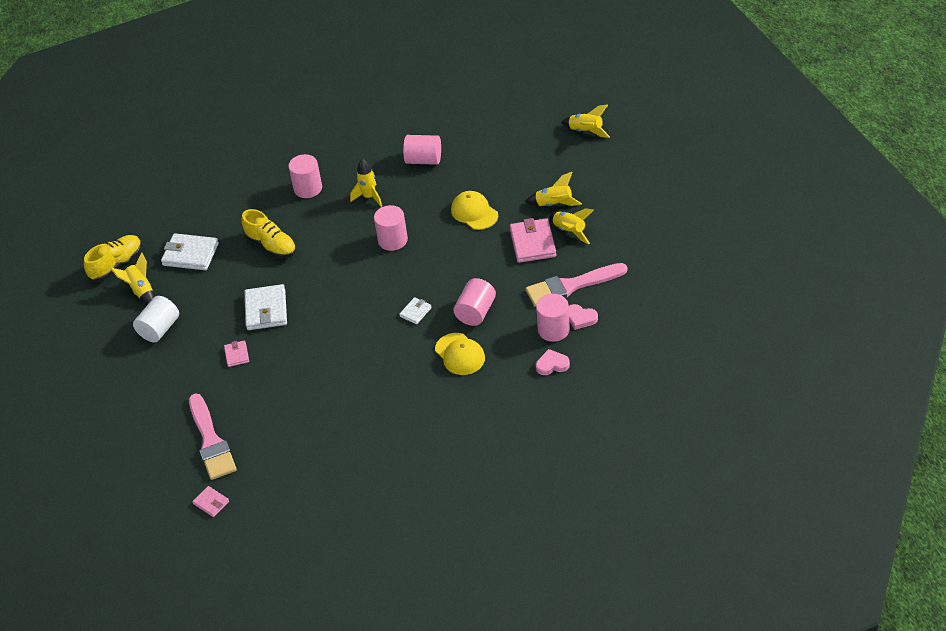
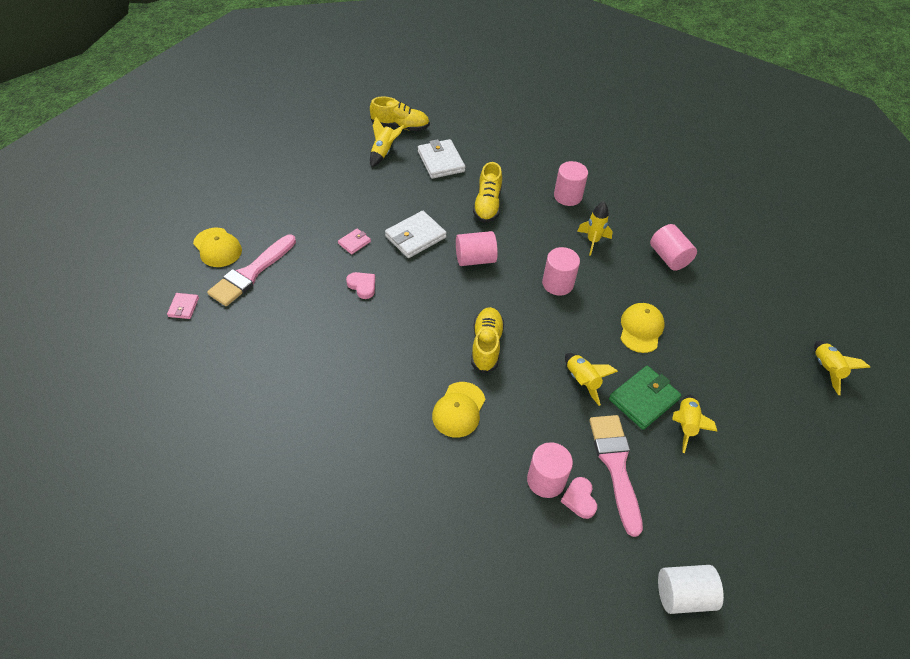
camera: 50 degrees right, 5 degrees up
white cylinder [133,296,179,342] -> white cylinder moved to [658,565,724,614]
white wallet [399,297,432,324] -> yellow shoe [471,307,504,373]
pink cylinder [453,278,496,326] -> pink cylinder moved to [456,231,498,266]
pink wallet [510,218,556,263] -> green wallet [609,366,682,430]
yellow rocket [526,172,582,206] -> yellow rocket moved to [565,353,618,406]
pink brush [526,263,627,307] -> pink brush turned 45 degrees clockwise [589,415,643,537]
pink heart [536,349,570,375] -> pink heart moved to [346,272,375,299]
none -> yellow cap [193,228,242,267]

